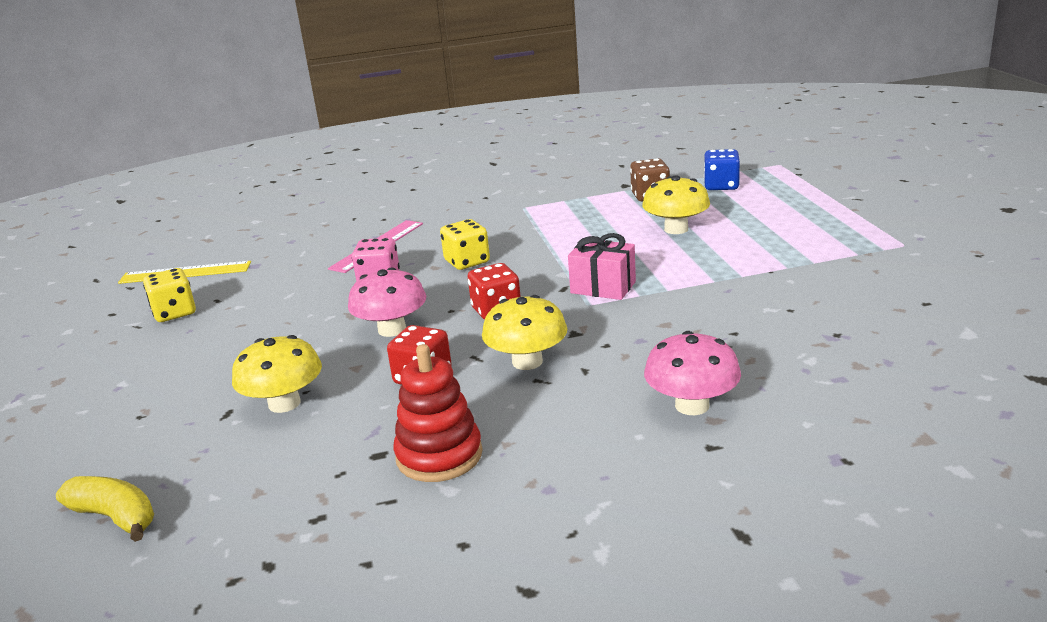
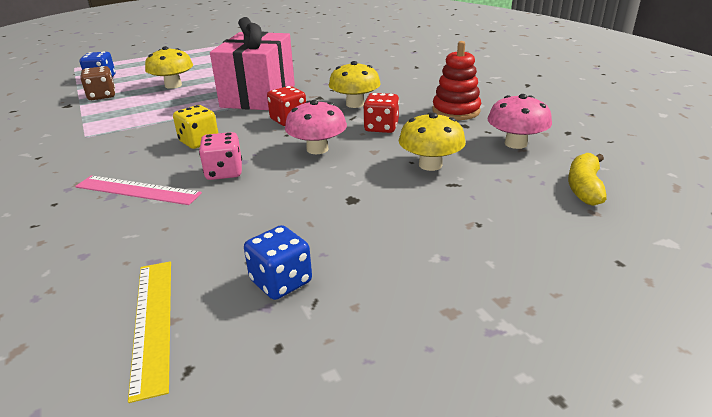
camera: 105 degrees left, 5 degrees up
yellow dice [143,268,196,322] -> blue dice [244,225,312,300]
pink gift [568,233,636,300] -> pink gift [210,17,295,110], size x1.96
pink mushroom [644,331,741,415] -> pink mushroom moved to [487,94,552,149]

